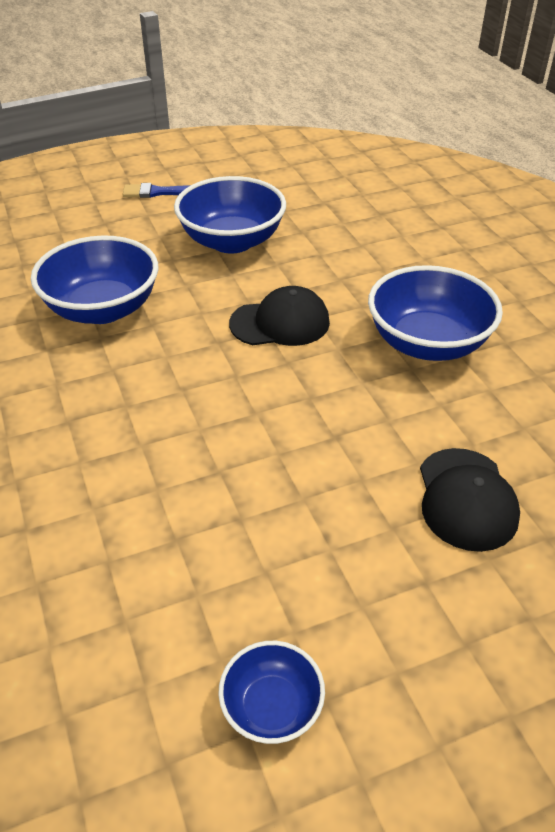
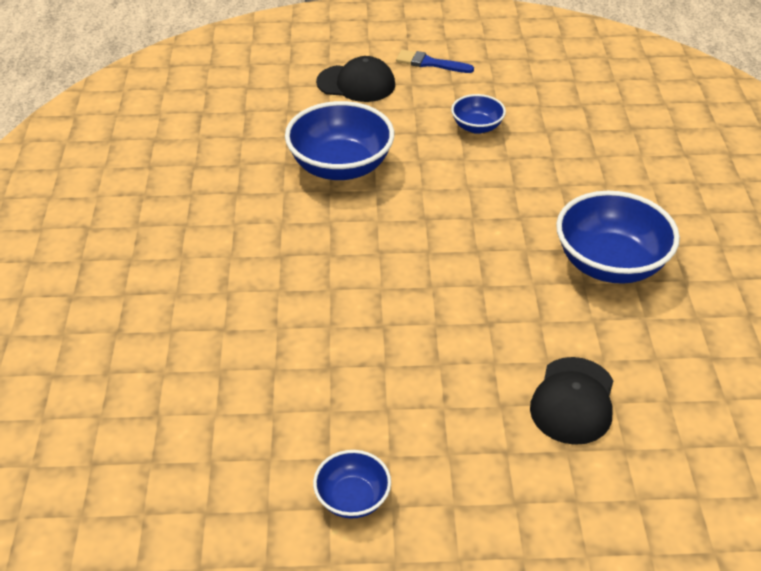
camera: 20 degrees right, 0 degrees up
blue bowl [174,176,286,254] -> blue bowl [451,94,506,134], size x0.53
black cap [229,286,330,346] -> black cap moved to [316,56,395,102]

